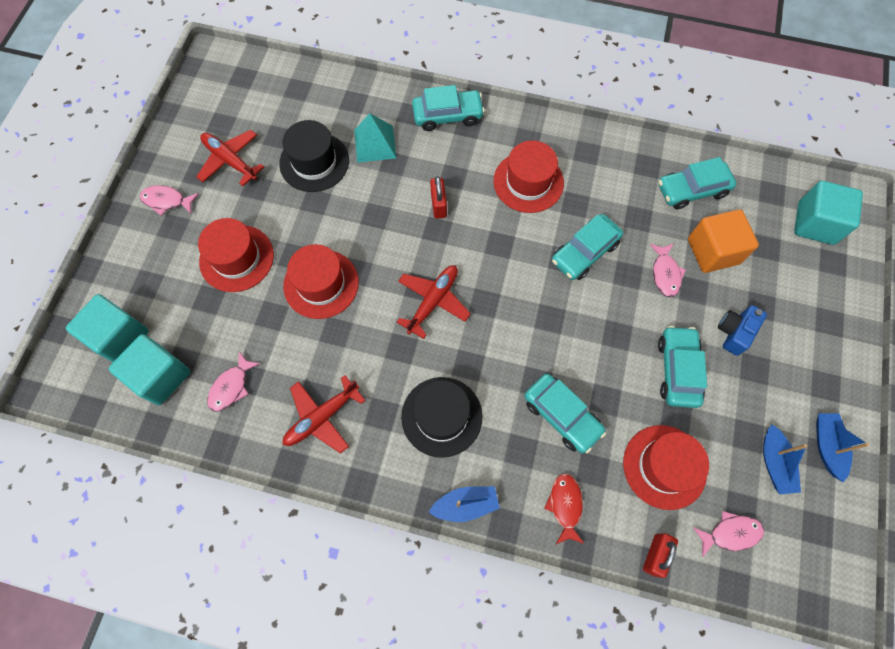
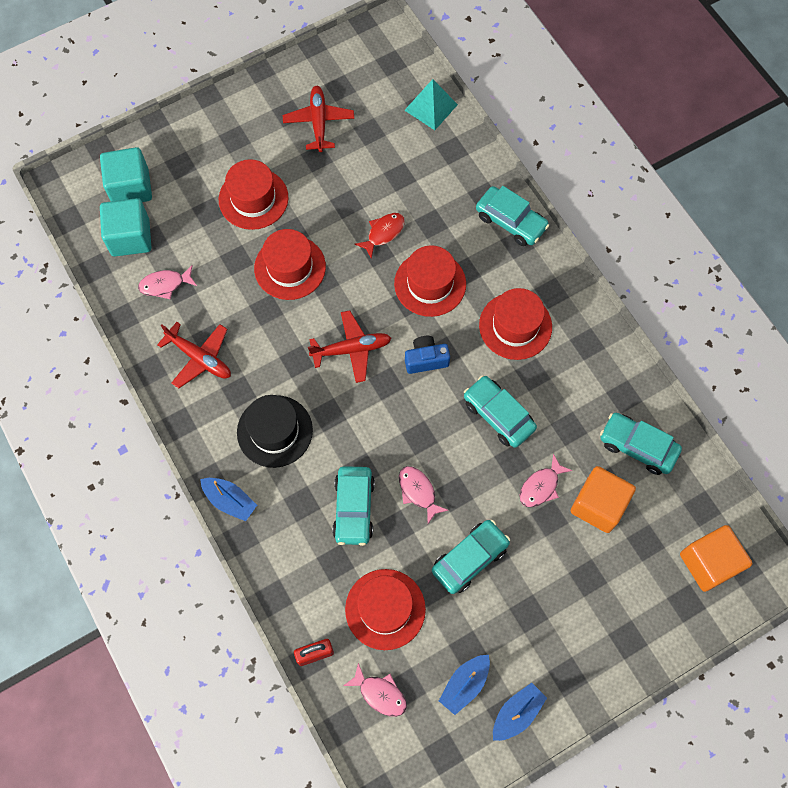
camera: 45 degrees right, 0 degrees up
pink fish [140,185,199,216] -> pink fish moved to [399,466,449,524]
black hat [279,120,349,192] -> none
red plane [283,375,366,454] -> red plane turned 150 degrees counterclockwise [157,322,231,388]
turquoise pyramid [354,113,396,163] -> turquoise pyramid moved to [404,79,458,130]
red padlock [430,176,447,219] -> red hat [394,245,466,317]
red fish [544,473,584,544] -> red fish moved to [355,213,405,259]
turquoise car [552,214,623,280] -> turquoise car turned 45 degrees clockwise [464,376,537,448]
blue camera [718,305,767,356] -> blue camera moved to [405,336,450,374]
turquoise cube [794,181,863,245] -> orange cube [680,525,752,592]

